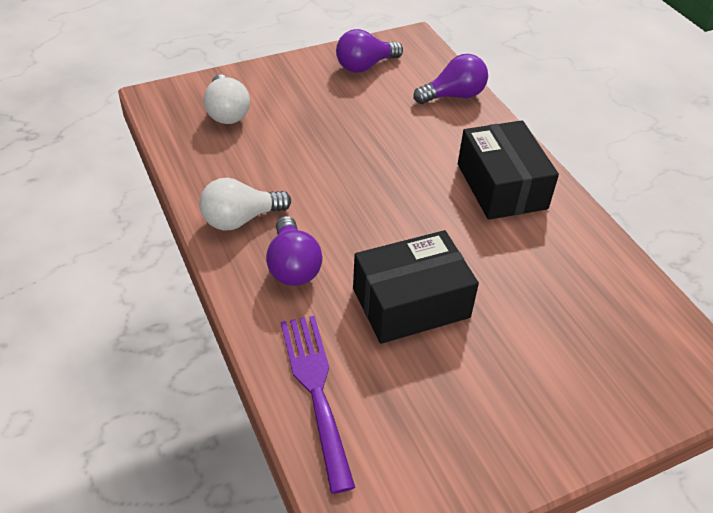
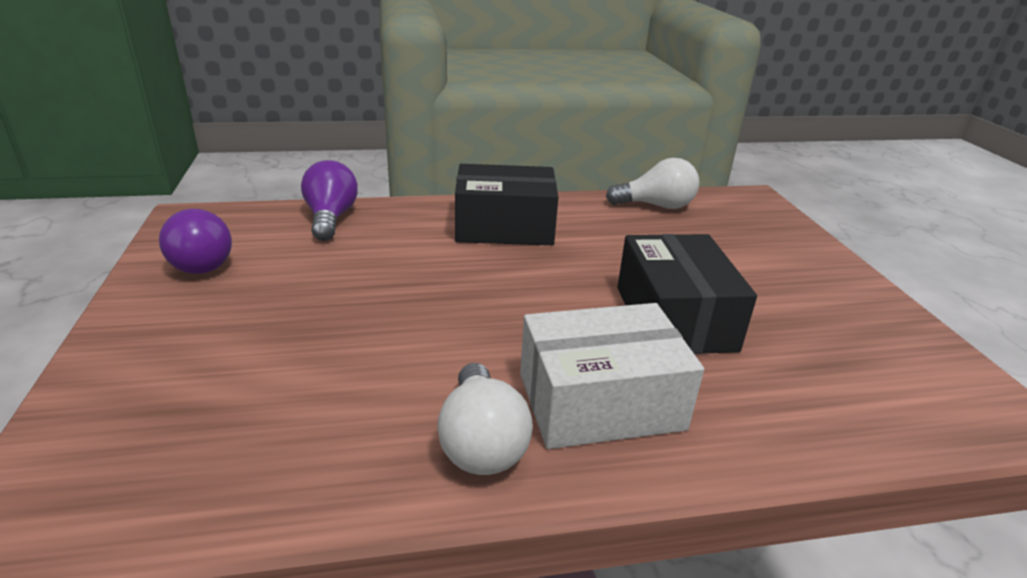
camera: 75 degrees left, 15 degrees down
white light bulb [204,74,250,124] -> white light bulb moved to [606,158,699,209]
purple light bulb [266,216,323,286] -> white box [520,303,704,449]
purple fork [281,316,355,494] -> none

